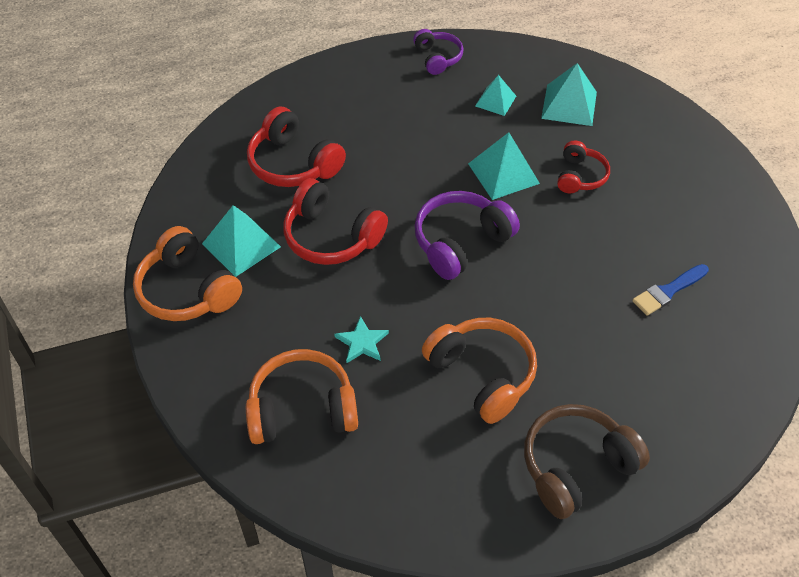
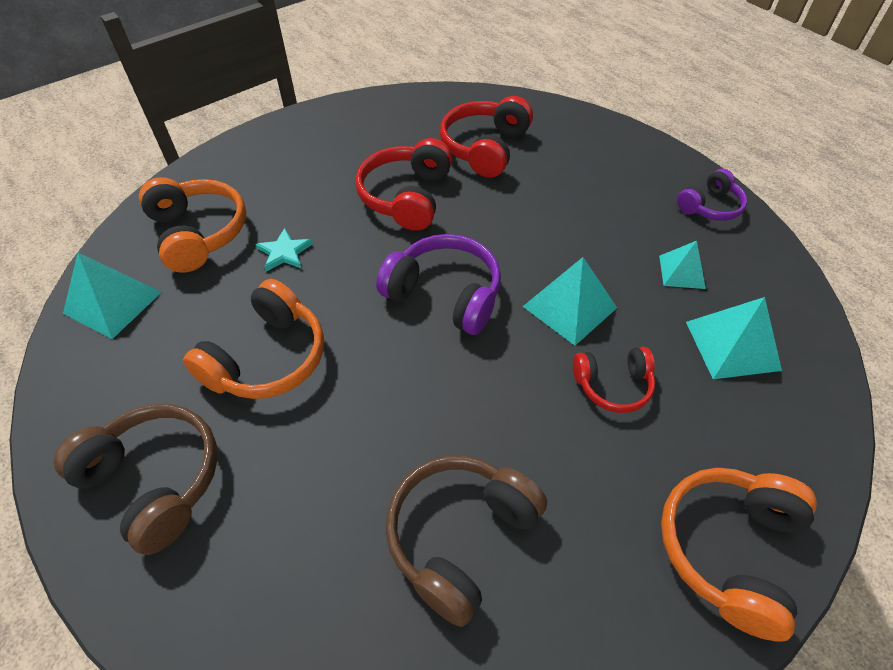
camera: 70 degrees right, 0 degrees up
orange headphones [133,226,242,321] -> orange headphones moved to [661,468,817,642]
turquoise pyramid [202,205,281,277] -> turquoise pyramid moved to [63,253,162,339]
blue brush [632,264,709,316] -> brown headphones [386,456,547,627]

